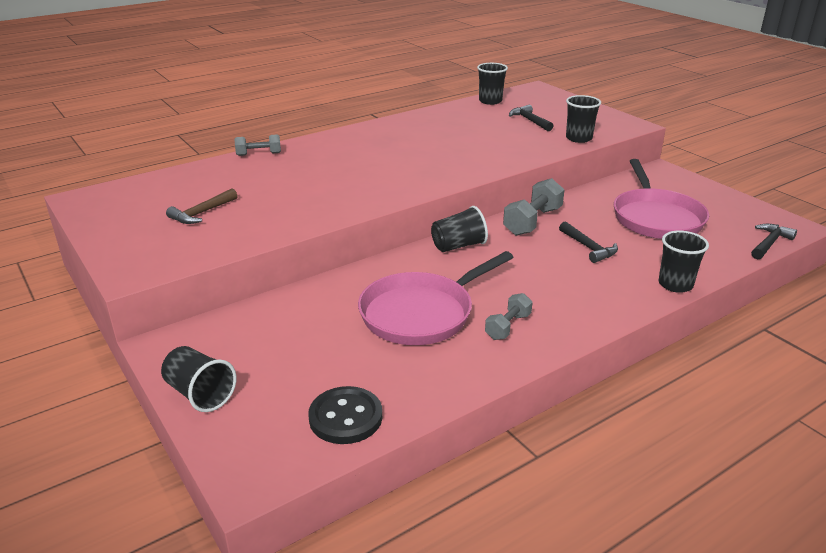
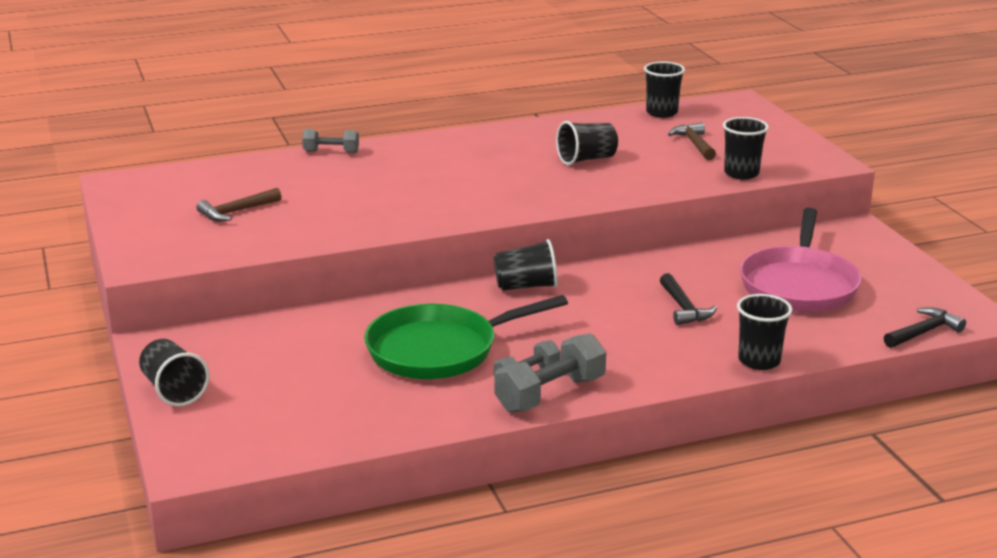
camera: 15 degrees right, 5 degrees down
black button [308,386,382,444] -> none
pink pan [358,251,513,345] -> green pan [364,295,568,379]
grey dumbbell [503,178,565,236] -> grey dumbbell moved to [494,333,606,413]
black hammer [509,105,553,131] -> brown hammer [668,122,716,160]
none -> black cup [556,121,618,165]

